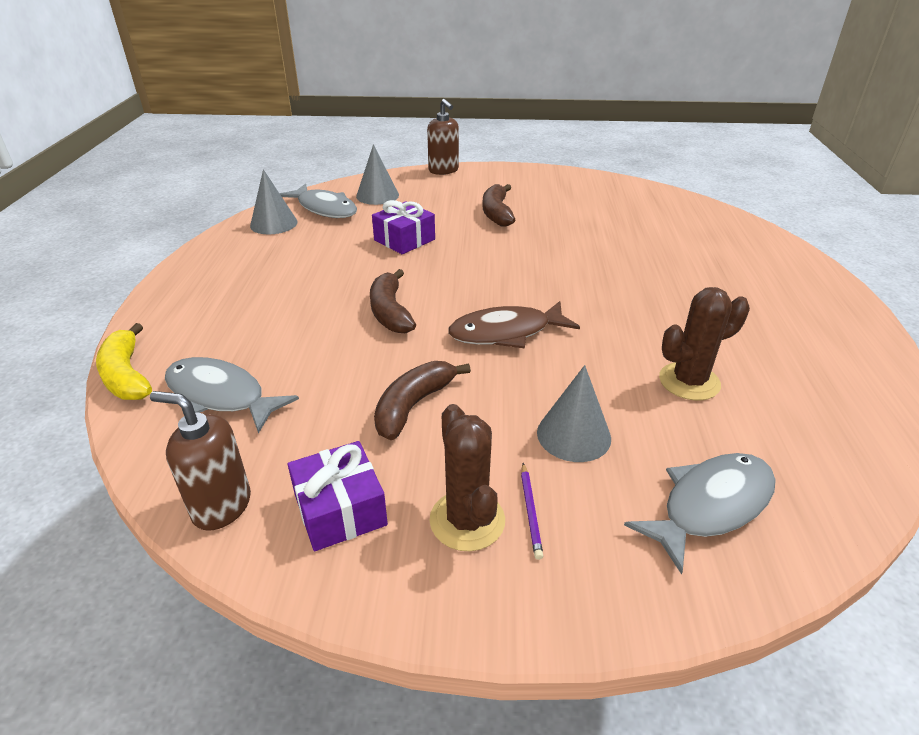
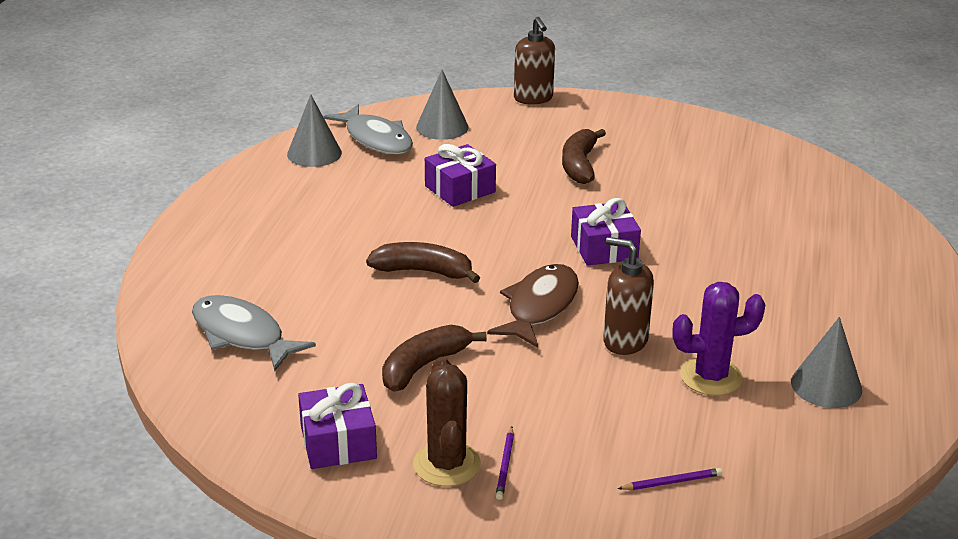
camera: 10 degrees right, 5 degrees down
yellow banana [96,323,152,400] -> none
brown soap dispenser [150,391,251,531] -> brown soap dispenser moved to [603,237,654,355]
brown banana [370,269,416,333] -> brown banana turned 105 degrees clockwise [366,242,480,283]
brown fish [448,301,580,349] -> brown fish turned 120 degrees clockwise [487,264,579,348]
grey cone [537,365,611,462] -> grey cone moved to [791,317,862,408]
grey fish [624,453,776,574] -> purple pencil [618,468,722,490]
brown cactus [659,287,750,401] -> purple cactus [672,282,766,396]
none -> purple gift [571,198,641,266]

